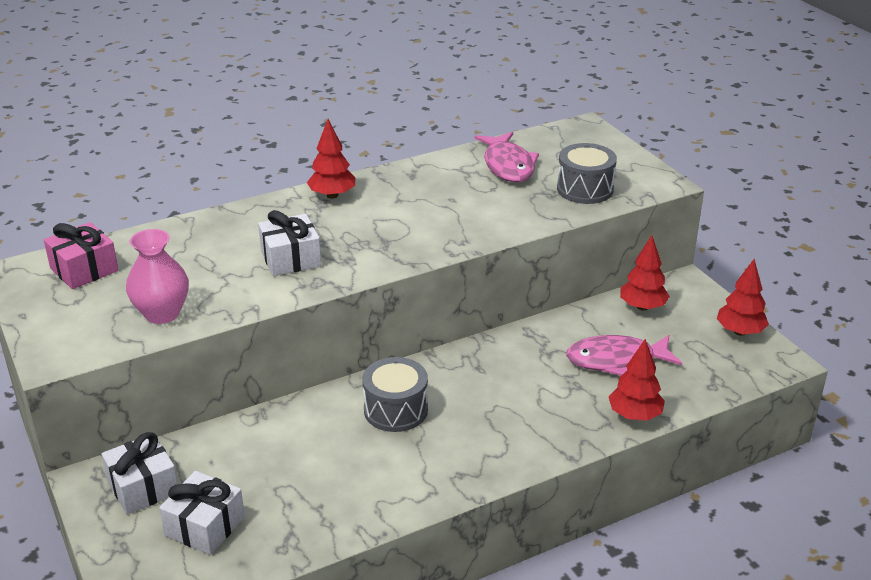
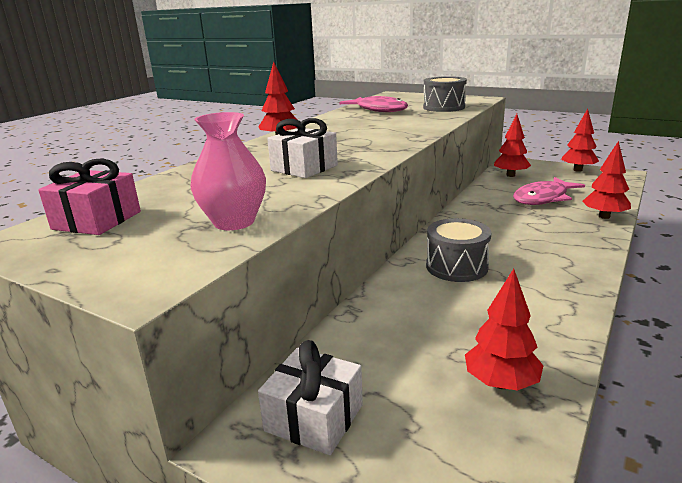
camera: 30 degrees left, 10 degrees down
white gift [159,471,245,555] -> none
none -> red tree [465,269,543,391]

